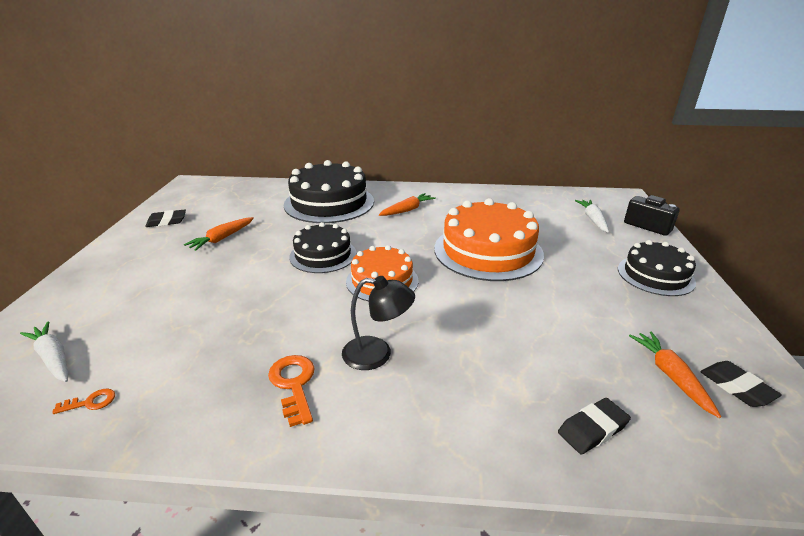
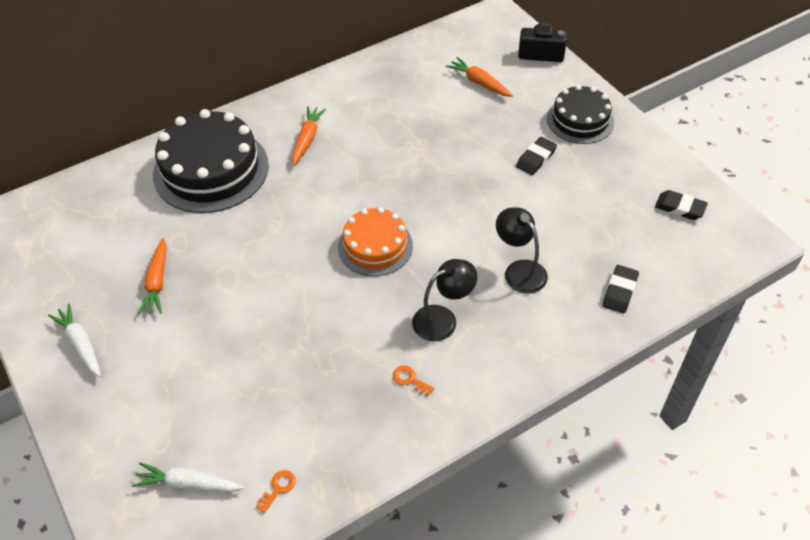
camera: 35 degrees left, 20 degrees up
black eraser [145,210,186,227] -> black eraser moved to [516,137,557,175]
orange key [268,355,315,427] -> orange key [393,365,434,396], size x0.56
black cake [289,222,356,273] -> none
orange cake [434,198,544,281] -> none
white carrot [575,200,609,233] -> white carrot moved to [48,304,101,377]
orange carrot [629,331,721,418] -> orange carrot moved to [446,57,513,97]
none -> black lamp [496,207,548,294]

